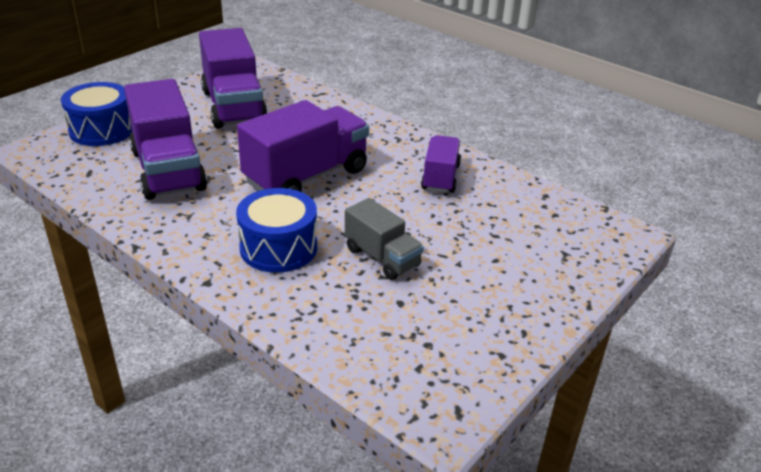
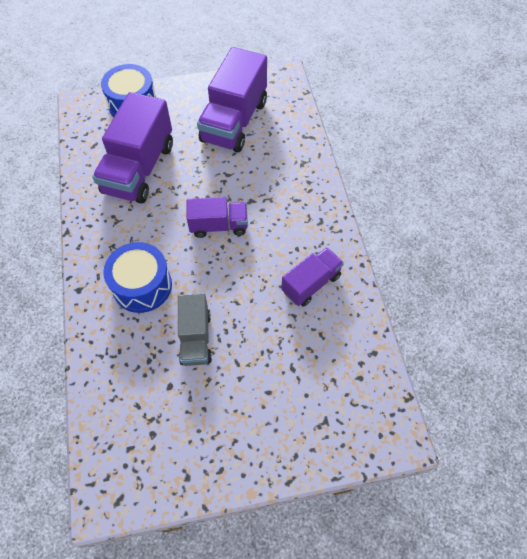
camera: 40 degrees right, 25 degrees up
purple truck [237,100,369,192] -> purple truck [186,197,248,238], size x0.57

